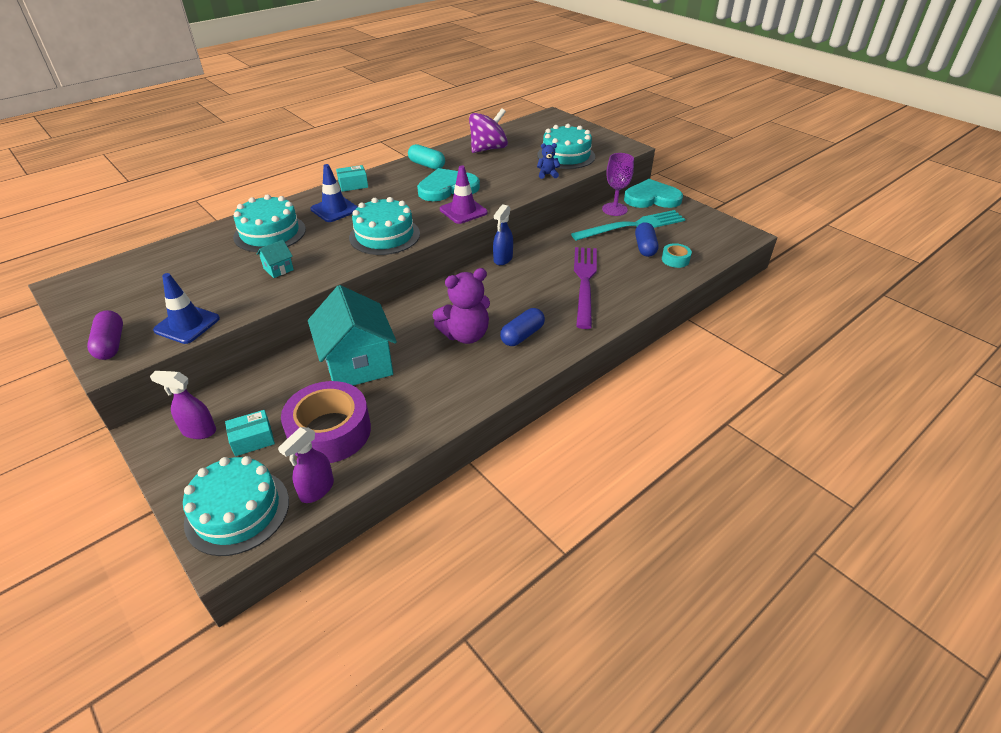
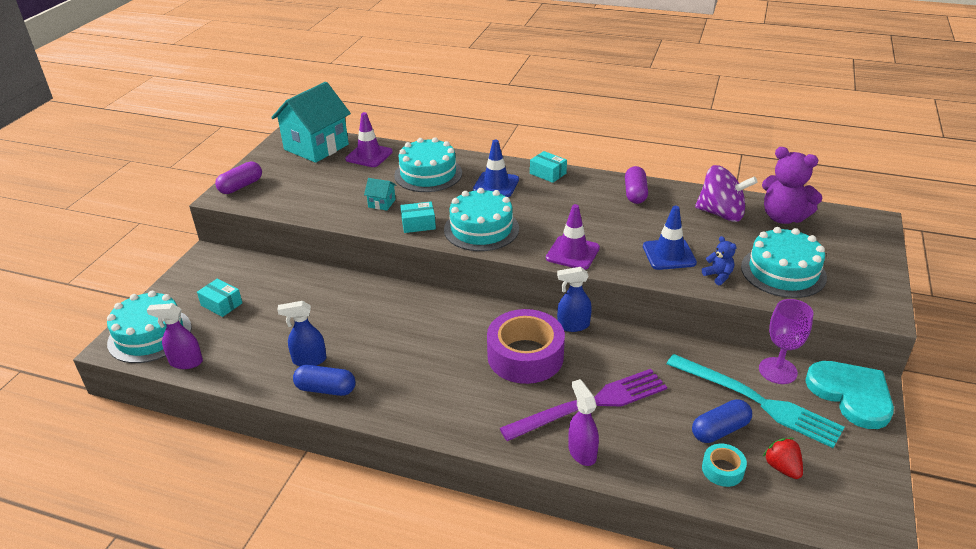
camera: 60 degrees right, 5 degrees down
purple spray bottle [150,371,216,439] -> purple spray bottle moved to [568,379,599,466]
blue traffic cone [153,273,220,344] -> blue traffic cone moved to [643,206,697,270]
purple tape [281,381,371,463] -> purple tape moved to [487,309,565,384]
turquoise house [308,285,397,385] -> turquoise house moved to [271,82,351,163]
turquoise capsule [408,144,445,169] -> purple capsule [625,166,648,204]
turquoise heart [417,168,480,201] -> none
purple teddy bear [433,268,490,344] -> purple teddy bear moved to [762,147,822,224]
blue capsule [500,308,545,346] -> blue capsule moved to [293,365,356,396]
none -> blue spray bottle [277,301,327,366]
none -> purple traffic cone [345,112,393,167]
none -> turquoise box [400,202,436,233]
none -> red strawberry [763,438,803,479]

